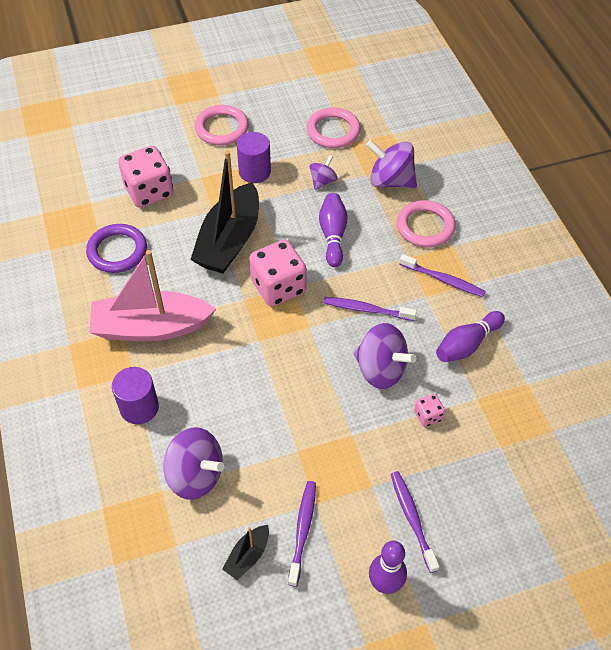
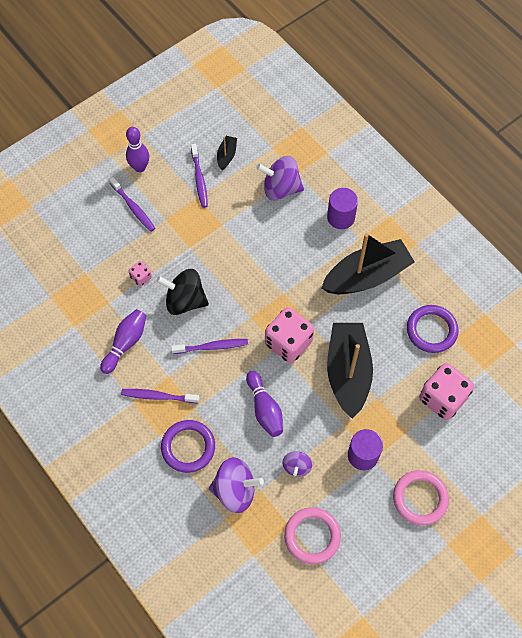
camera: 160 degrees right, 10 degrees up
pink boat [90,250,216,341] -> black boat [321,233,415,294]
purple spinning top [354,323,416,389] -> black spinning top [156,269,209,315]
pink ring [397,200,456,248] -> purple ring [161,420,215,473]

